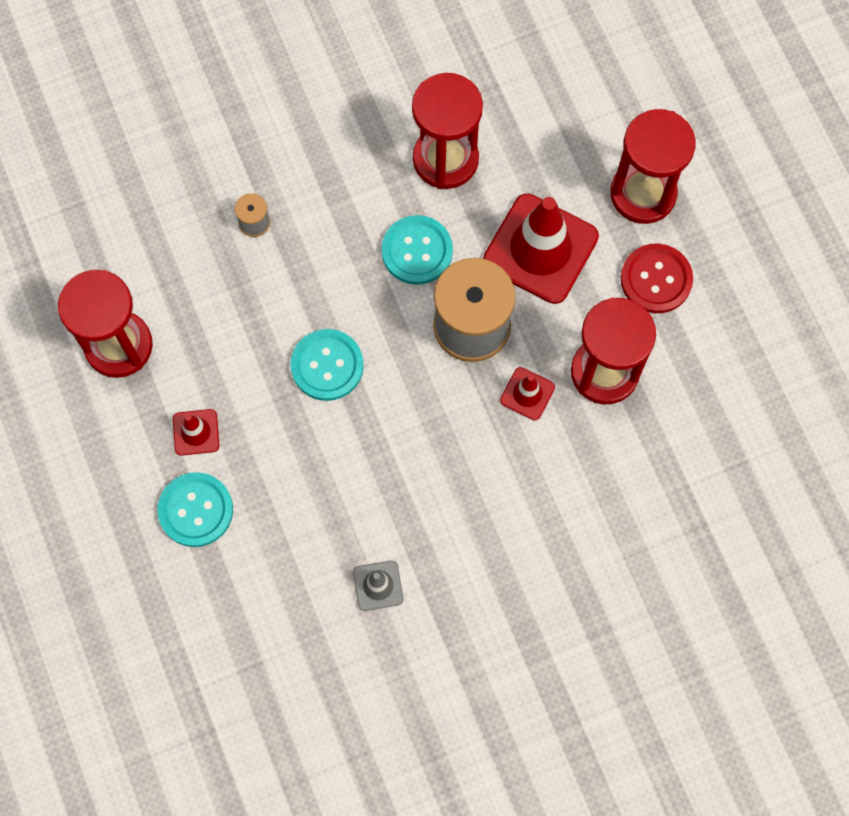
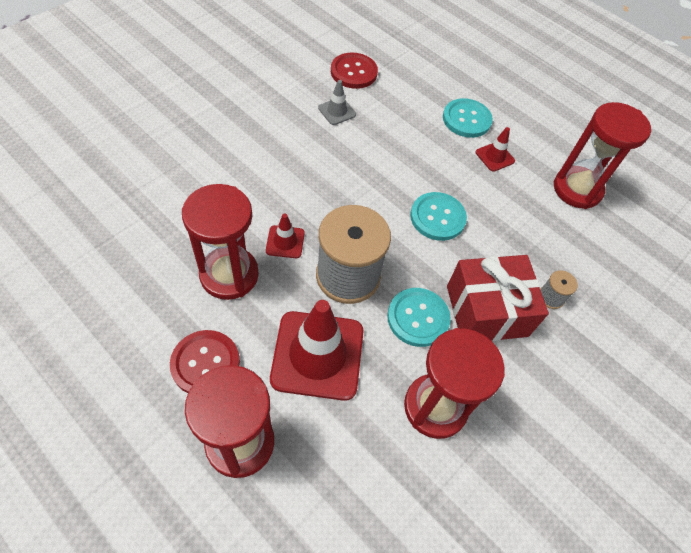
camera: 150 degrees right, 15 degrees down
none -> red button [331,53,378,89]
none -> red gift [447,255,549,341]

